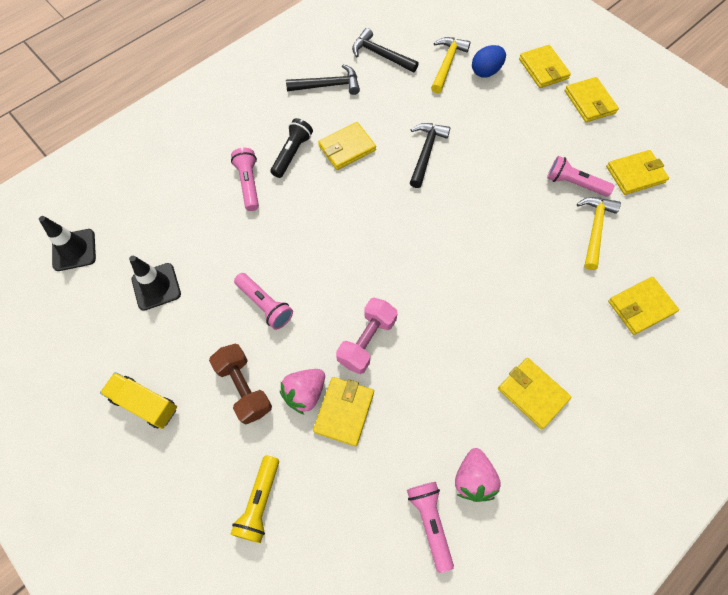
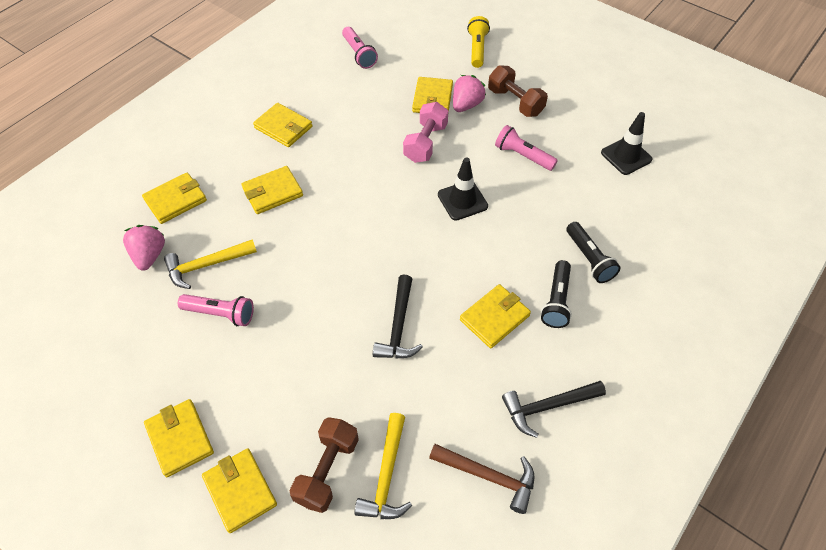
camera: 170 degrees right, 10 degrees down
black traffic cone [39,216,96,271] -> black traffic cone moved to [438,158,488,221]
yellow truck [100,372,177,429] -> none
pink flashlight [231,148,259,211] -> black flashlight [566,222,621,283]
black hammer [352,28,419,72] -> brown hammer [429,444,534,514]
pink strawberry [455,448,501,502] -> pink strawberry moved to [123,225,165,271]
blue egg [472,45,506,77] -> brown dumbbell [290,417,359,513]
yellow hammer [577,197,621,270] -> yellow hammer turned 60 degrees clockwise [164,239,257,289]
yellow wallet [606,150,669,195] -> yellow wallet moved to [241,166,303,214]

